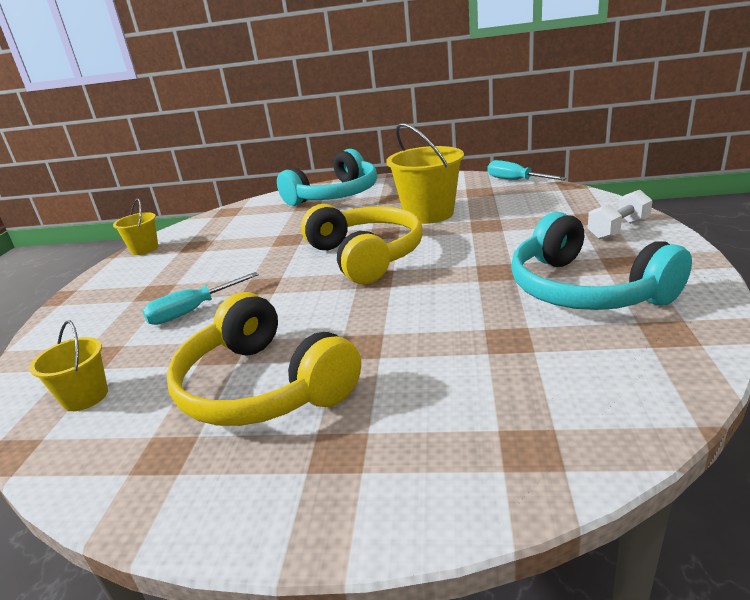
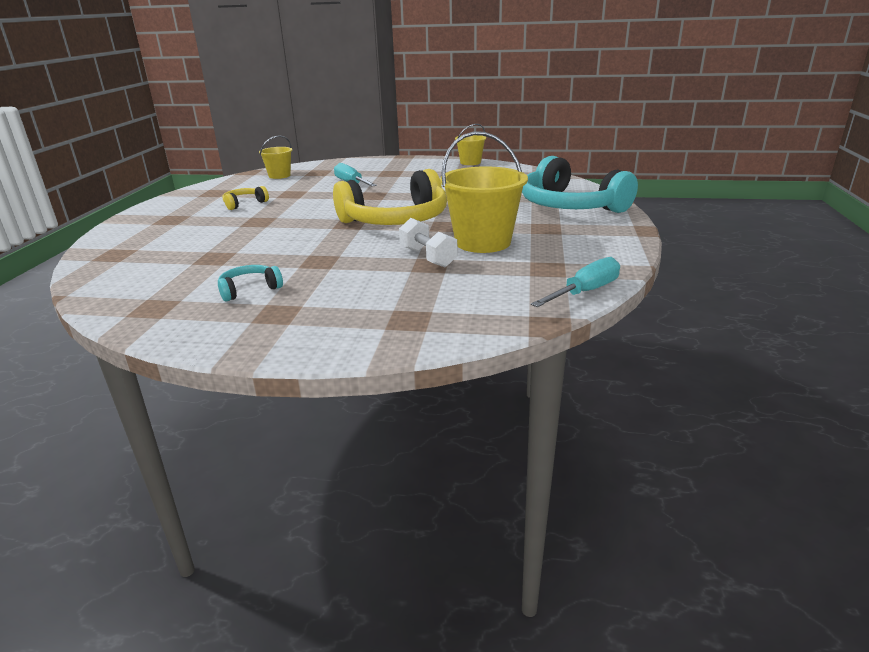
camera: 90 degrees right, 0 degrees up
yellow headphones [167,292,361,426] -> yellow headphones [223,186,269,210], size x0.43
turquoise headphones [511,212,692,310] -> turquoise headphones [218,265,283,301], size x0.43
white dumbbell [588,190,653,239] -> white dumbbell moved to [399,218,458,267]

